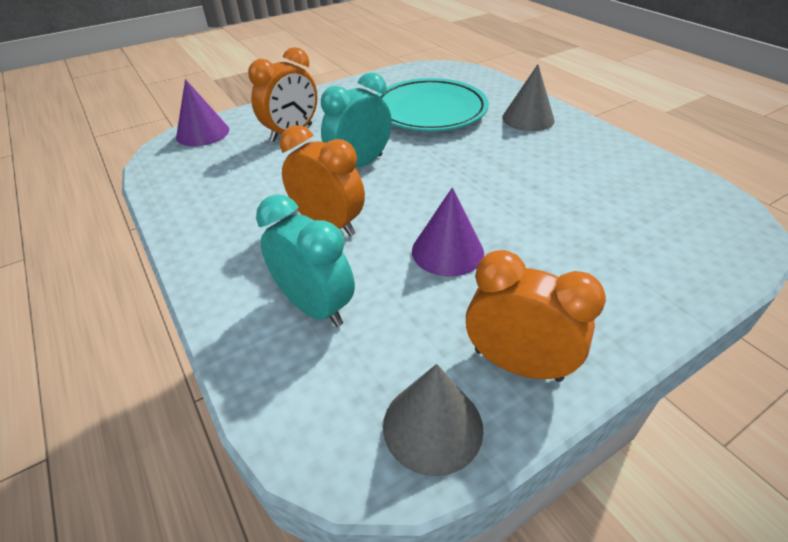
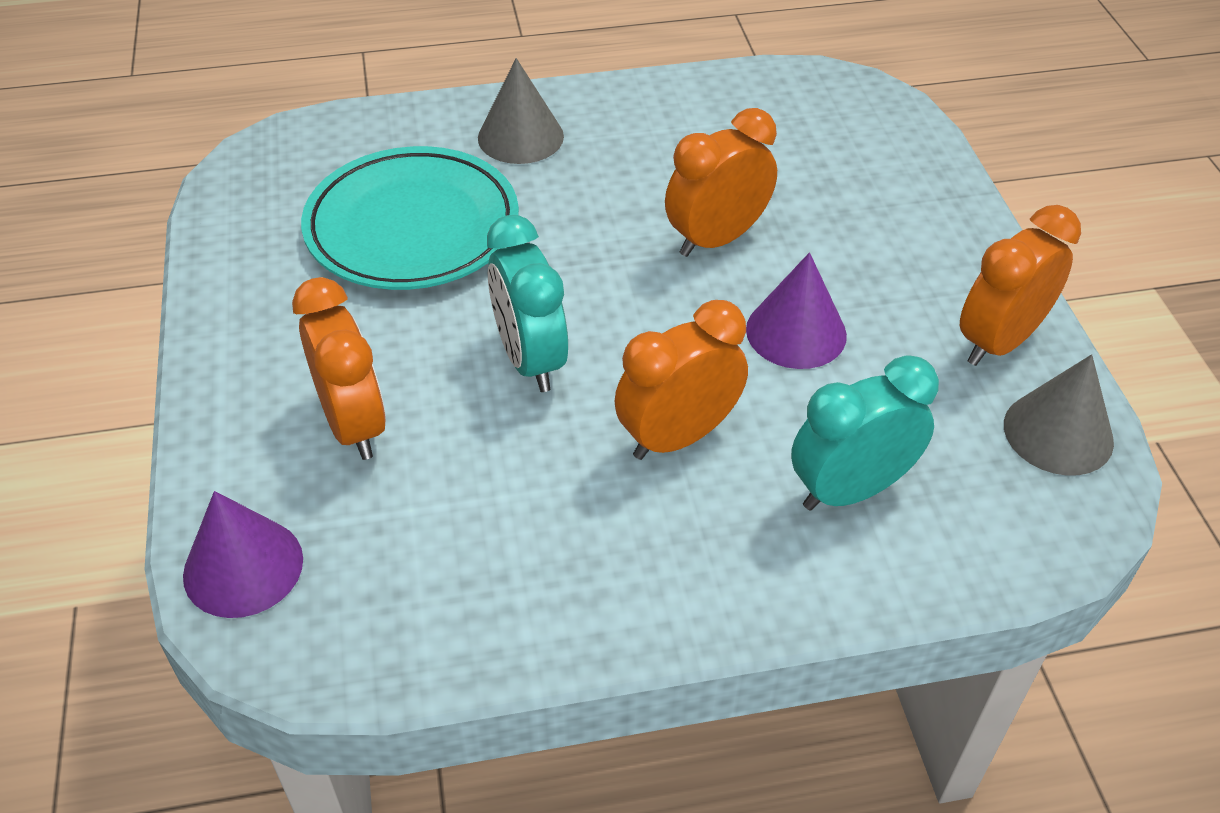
camera: 70 degrees left, 5 degrees up
none -> orange clock [665,108,777,257]

